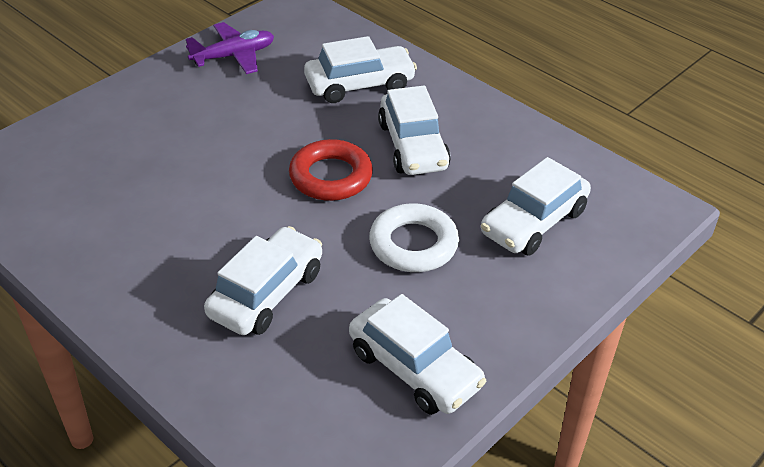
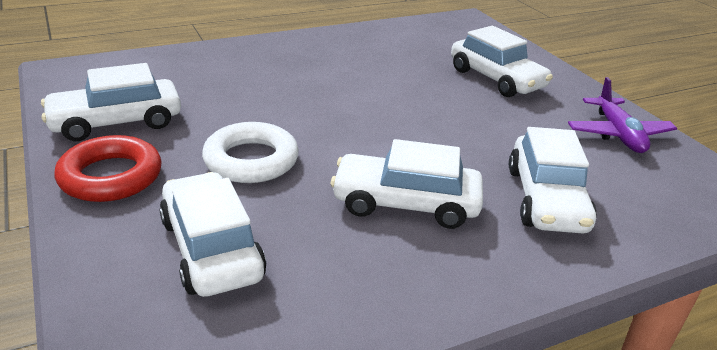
camera: 110 degrees right, 10 degrees down
white car [204,226,322,335] -> white car moved to [451,26,553,97]
red ring [289,139,373,201] -> red ring moved to [55,135,162,202]

